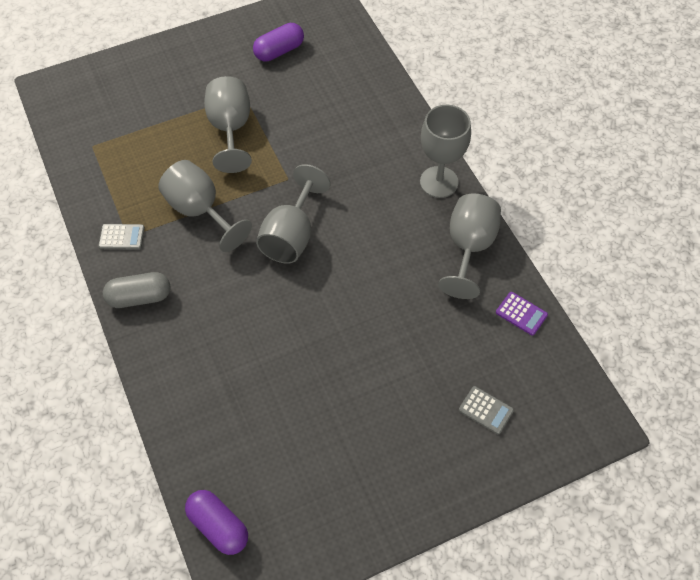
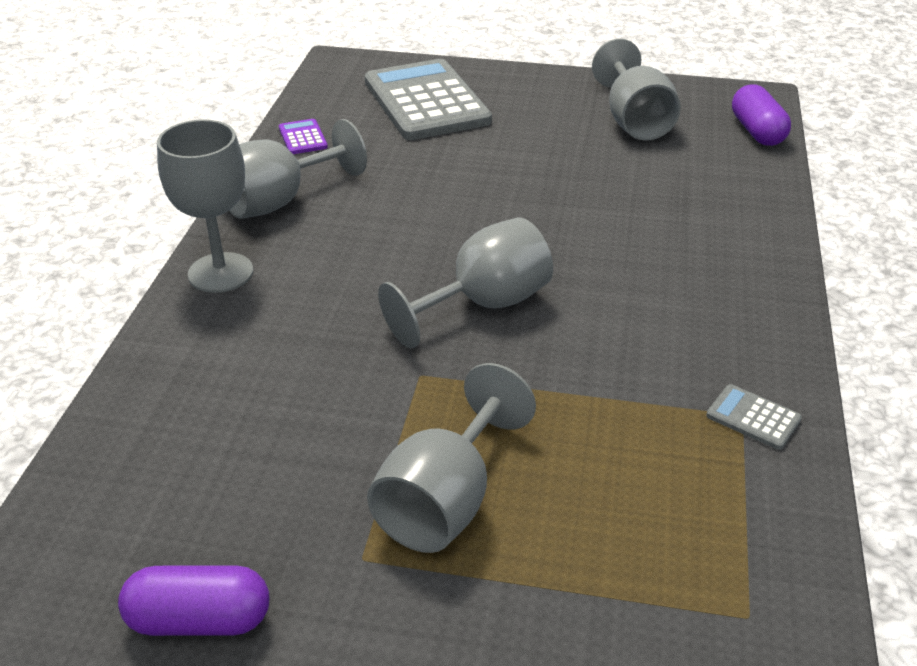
camera: 145 degrees left, 20 degrees down
grey capsule [103,272,170,308] -> none
grey goblet [158,160,252,252] -> grey goblet moved to [592,39,681,141]
grey calculator [459,386,514,434] -> grey calculator [365,59,492,140], size x2.49

